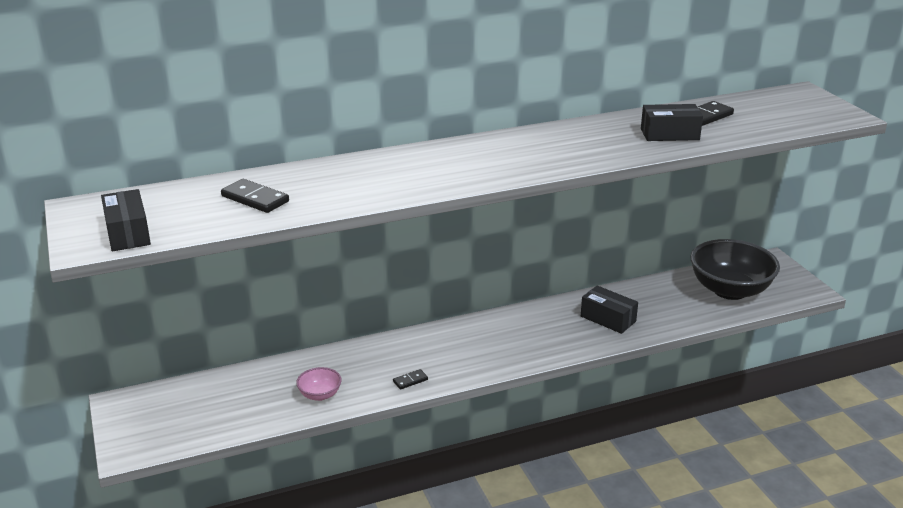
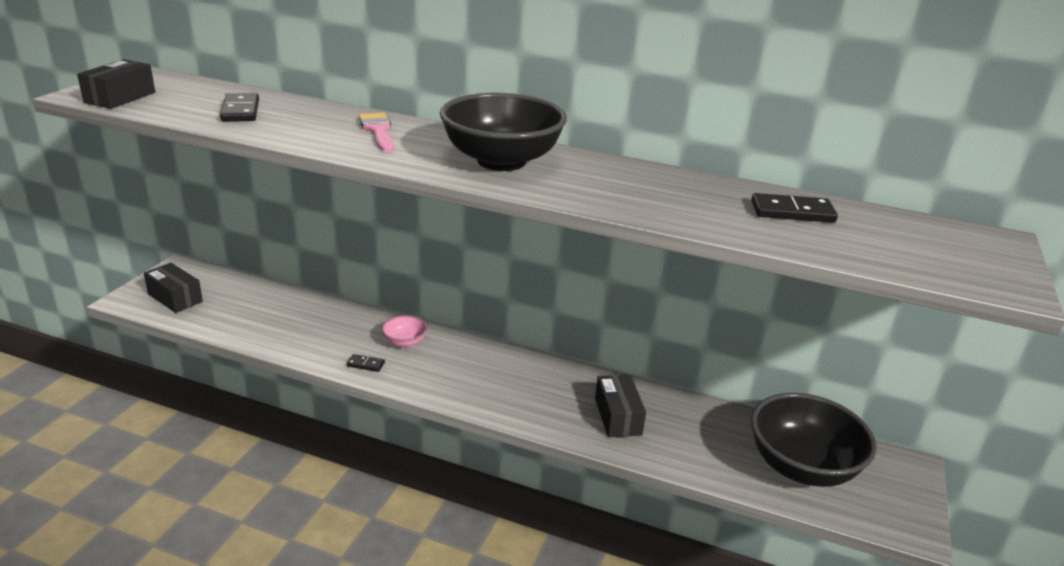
camera: 40 degrees right, 0 degrees up
pink bowl [296,367,342,401] -> pink bowl moved to [382,315,427,348]
black box [641,104,703,141] -> black box moved to [144,263,203,313]
none -> pink brush [358,113,393,152]
none -> black bowl [440,93,567,171]

